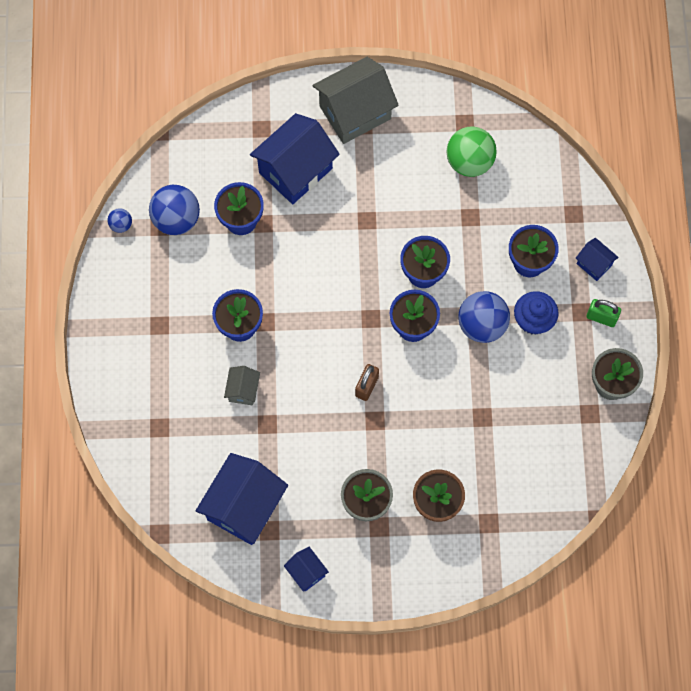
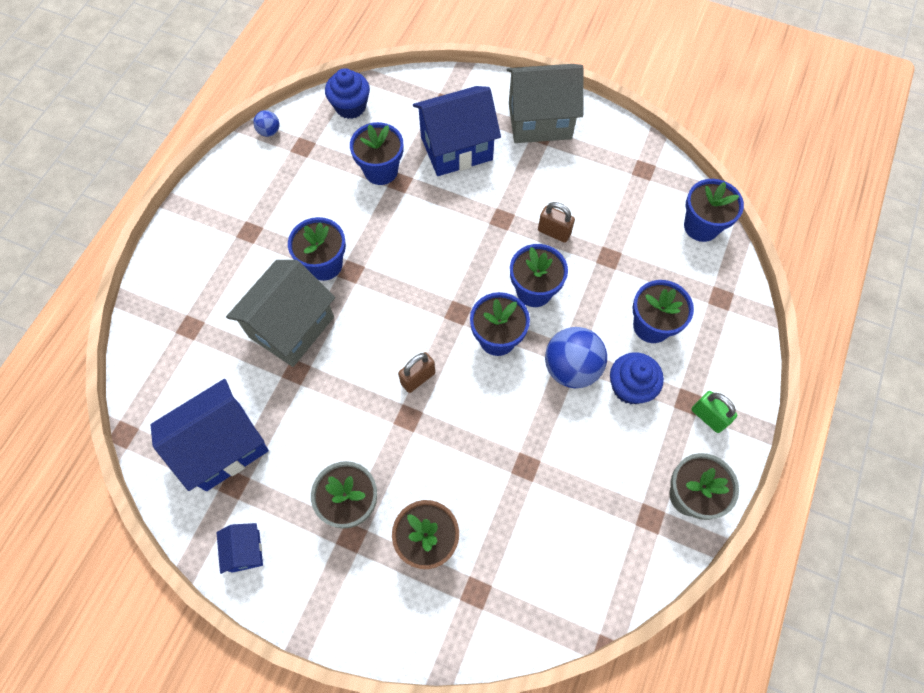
camera: 25 degrees right, 5 degrees down
blue ball [149,185,200,235] -> none
grey house [224,366,260,405] -> grey house [226,260,335,367], size x2.09
green ball [446,126,497,177] -> none
blue house [576,238,619,281] -> none
none -> blue cupcake [325,68,370,119]
none -> brown padlock [538,202,575,243]
none -> blue flower pot [684,179,744,242]

